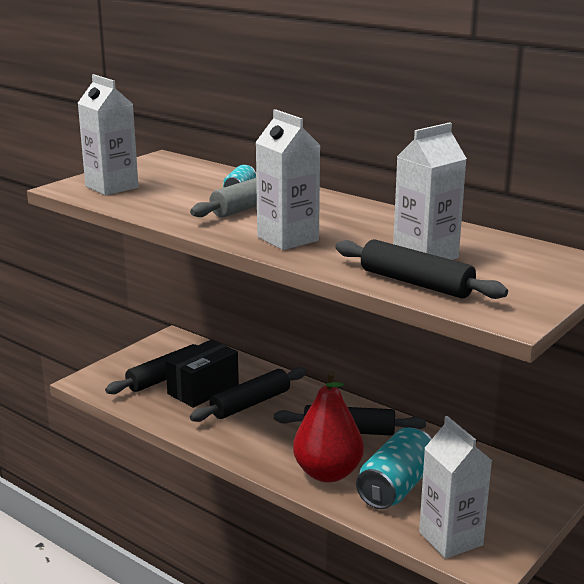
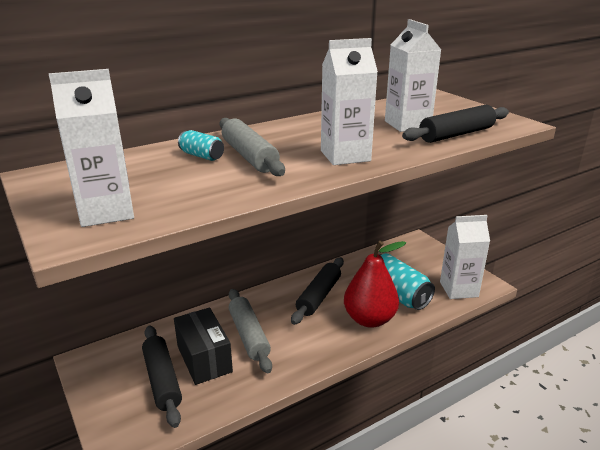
camera: 70 degrees left, 5 degrees up
black rolling pin [190,367,307,422] -> grey rolling pin [229,289,272,373]

